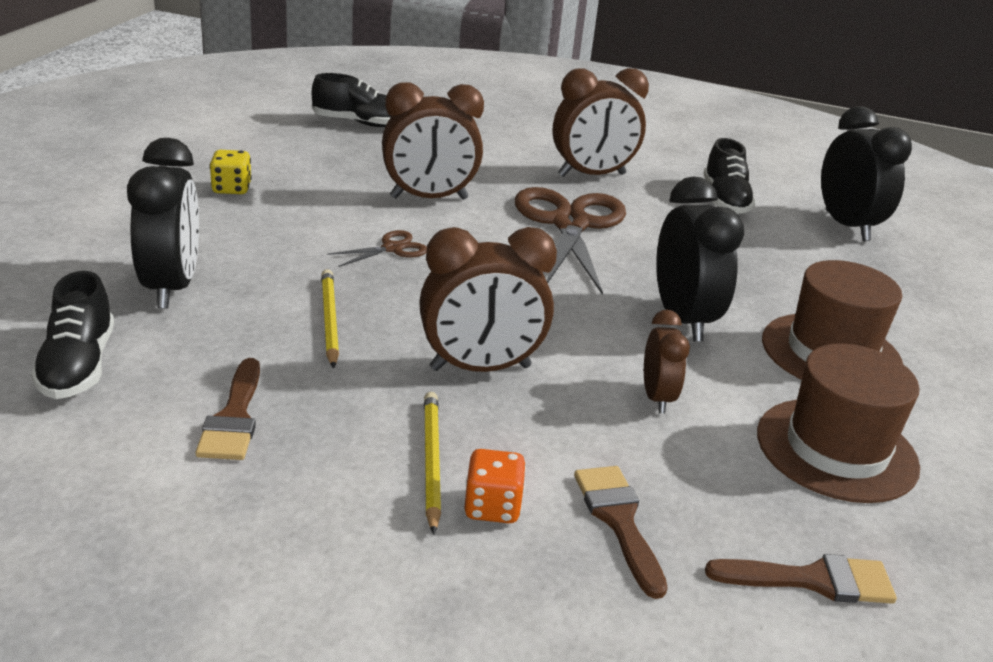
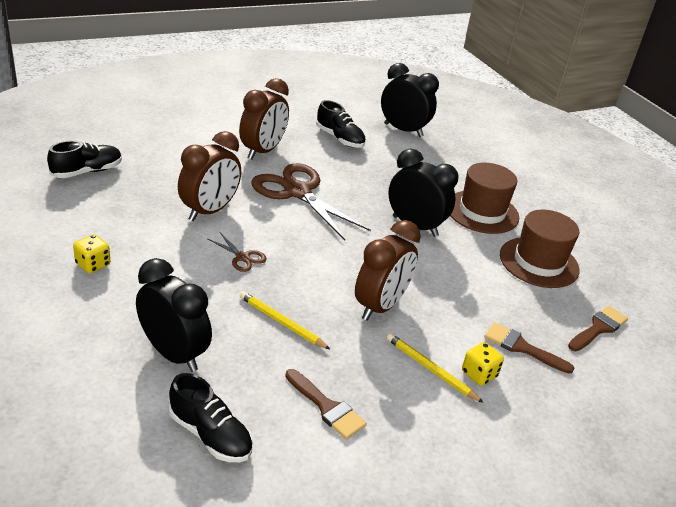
camera: 45 degrees left, 5 degrees up
brown scissors [327,230,427,267] -> brown scissors turned 120 degrees clockwise [208,233,266,272]
orange dice [464,449,526,523] -> yellow dice [462,342,504,386]
brown clock [644,310,690,413] -> none

